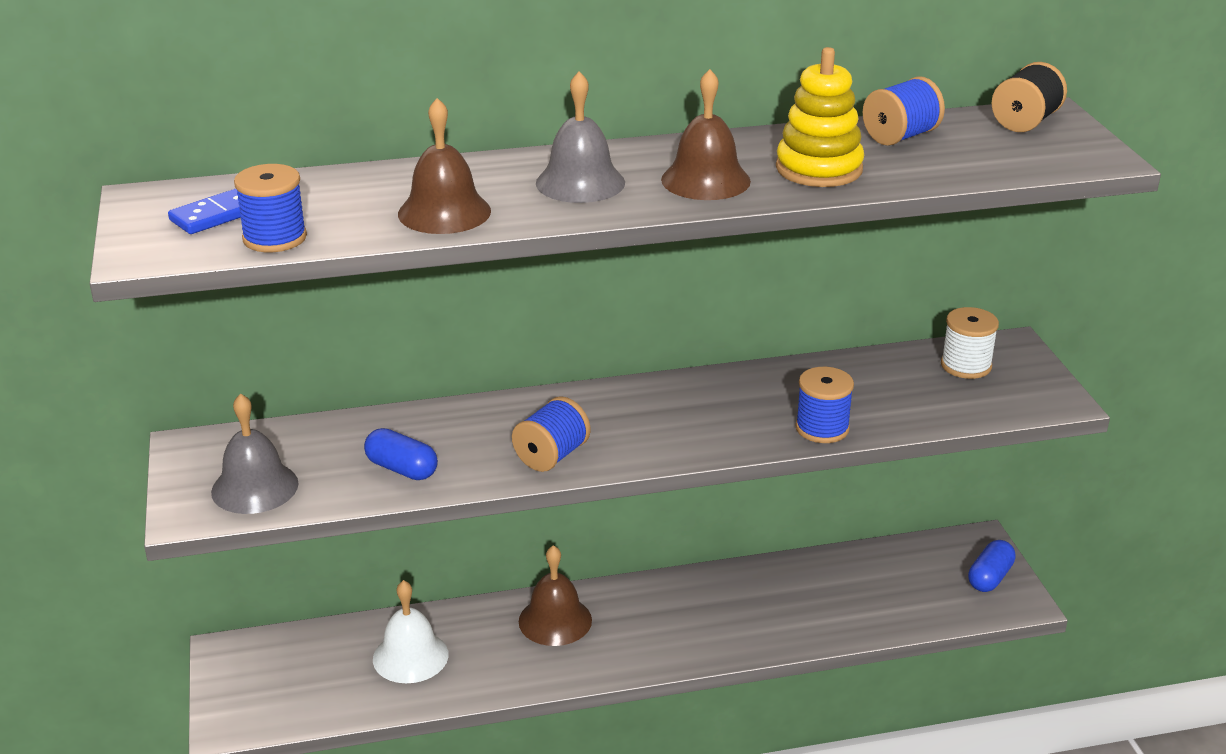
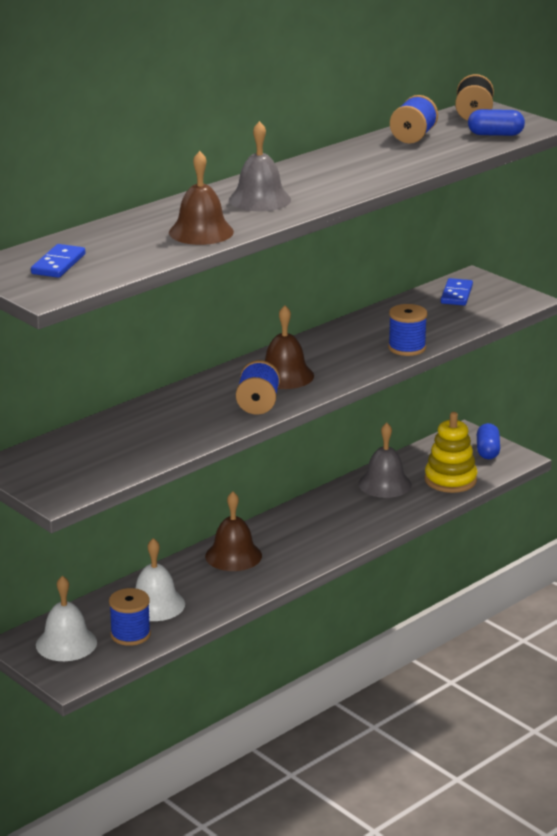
camera: 30 degrees left, 5 degrees down
grey bell [211,393,298,514] -> grey bell moved to [358,423,412,498]
blue spool [234,164,307,252] -> blue spool moved to [109,588,151,646]
blue capsule [364,428,438,480] -> blue capsule moved to [468,109,525,136]
brown bell [661,69,751,200] -> brown bell moved to [265,305,314,389]
yellow stacking toy [776,47,864,187] -> yellow stacking toy moved to [425,412,477,493]
white spool [941,307,999,379] -> blue domino [441,278,473,306]
none -> white bell [36,576,97,661]

